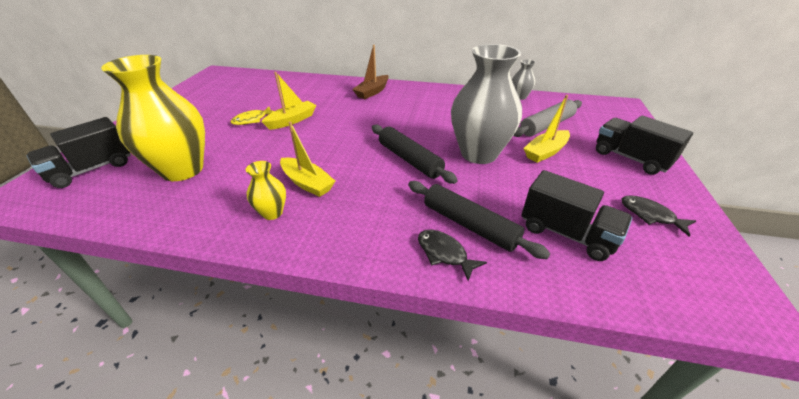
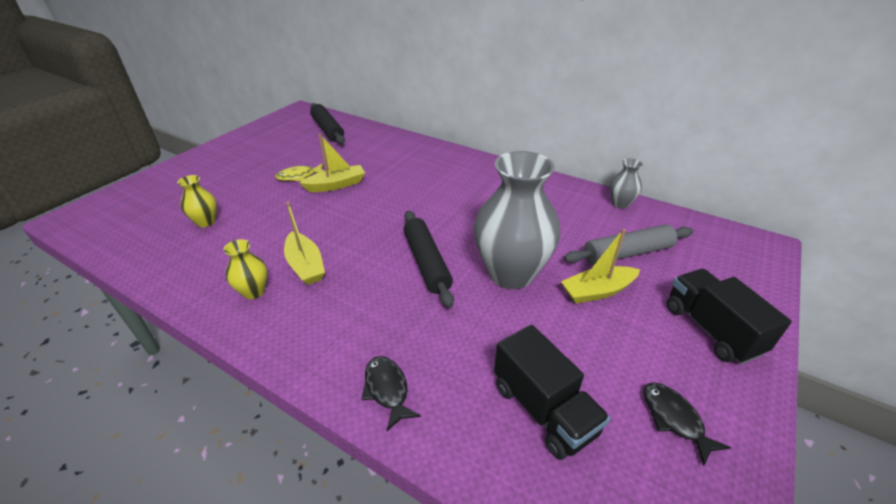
camera: 20 degrees right, 0 degrees up
black truck [27,117,131,188] -> none
yellow vase [101,55,205,181] -> yellow vase [177,175,217,227], size x0.45
brown boat [352,45,389,99] -> none
black rolling pin [408,181,550,259] -> black rolling pin moved to [310,103,345,144]

